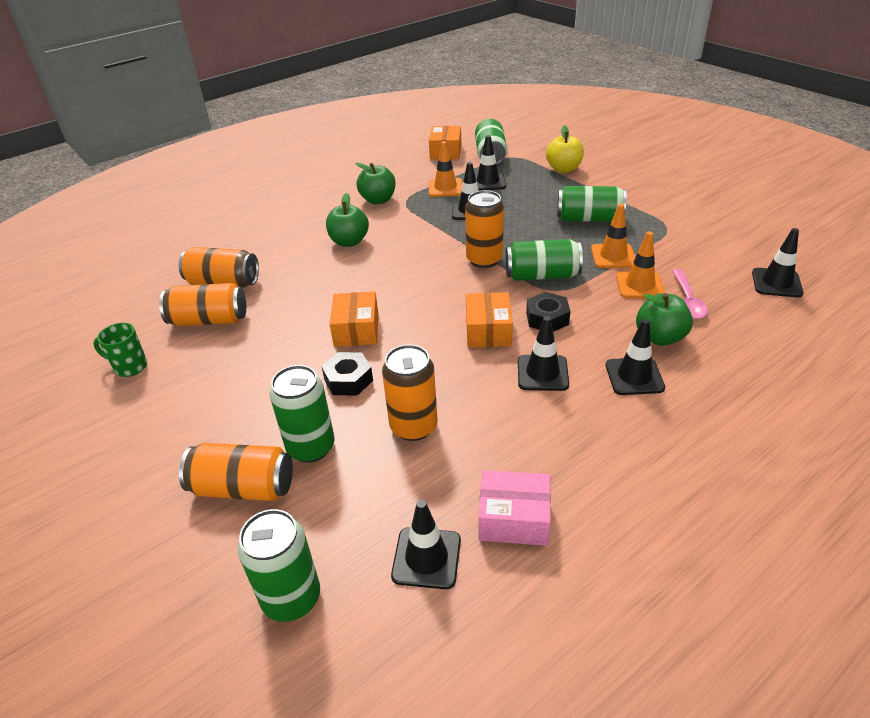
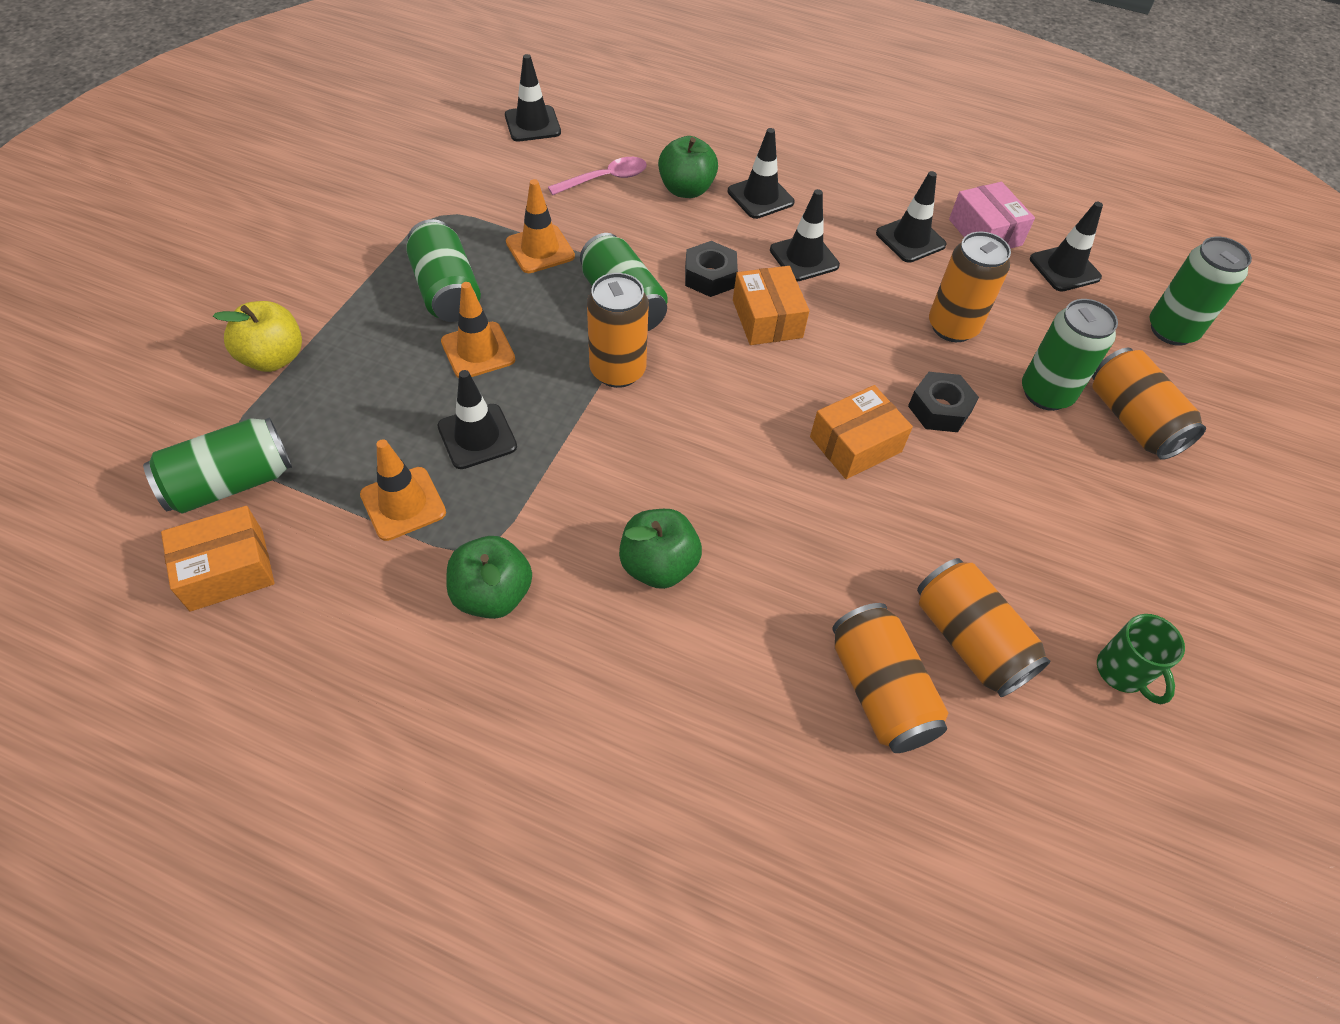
camera: 125 degrees left, 15 degrees up
orange box [466,292,513,348] -> orange box turned 75 degrees counterclockwise [733,266,809,345]
black traffic cone [475,135,506,191] -> black traffic cone moved to [876,171,947,263]
orange traffic cone [616,231,665,298] -> orange traffic cone moved to [441,282,515,378]

